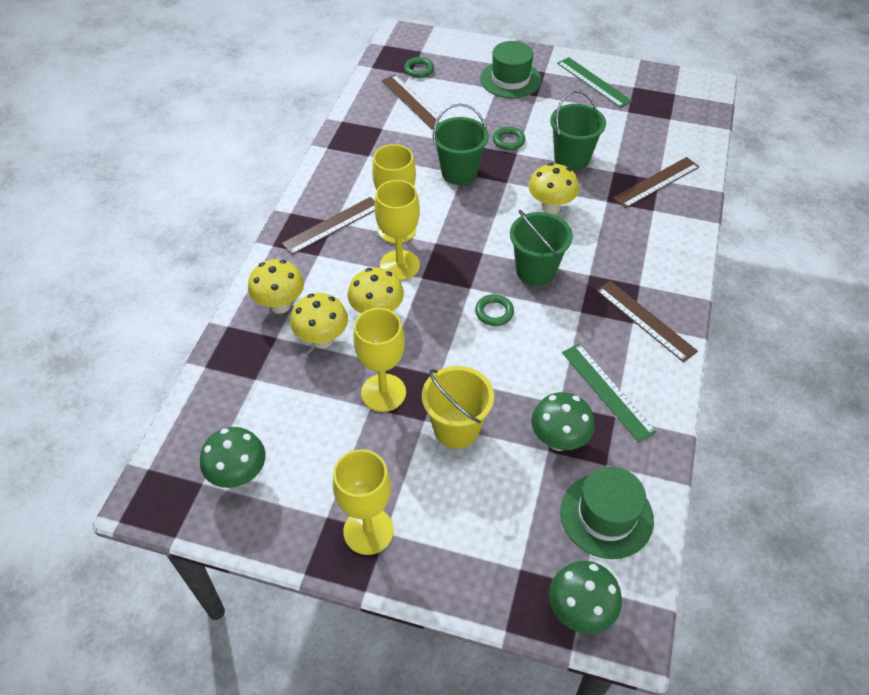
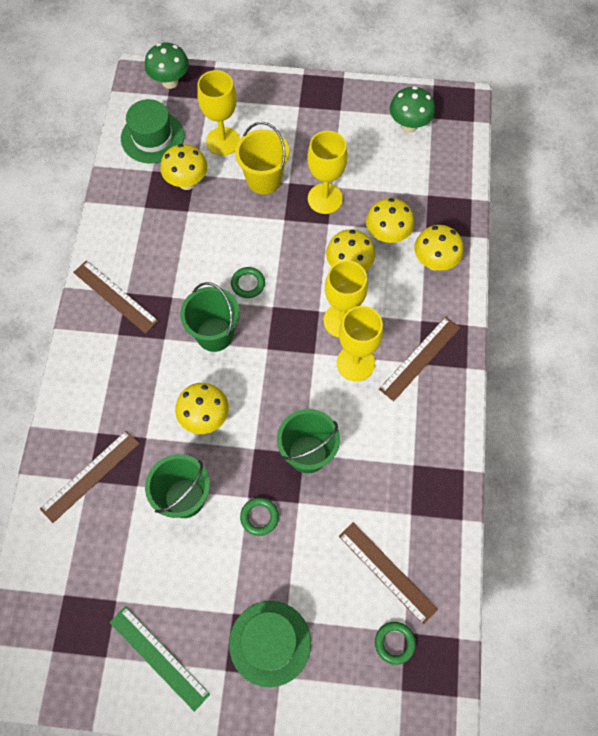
camera: 170 degrees right, 15 degrees up
yellow goblet [333,449,394,555] -> yellow goblet moved to [197,70,240,156]
green mushroom [531,392,595,451] -> yellow mushroom [160,144,207,190]
green ruler [562,344,657,442] -> none

